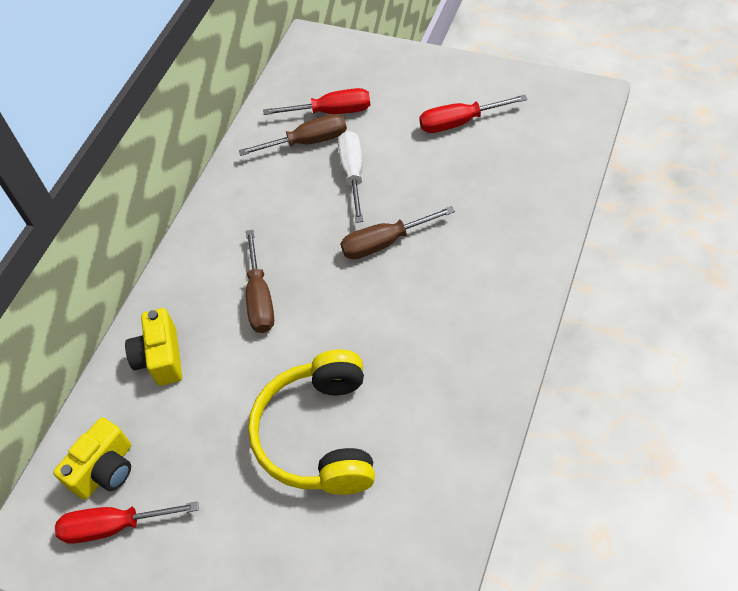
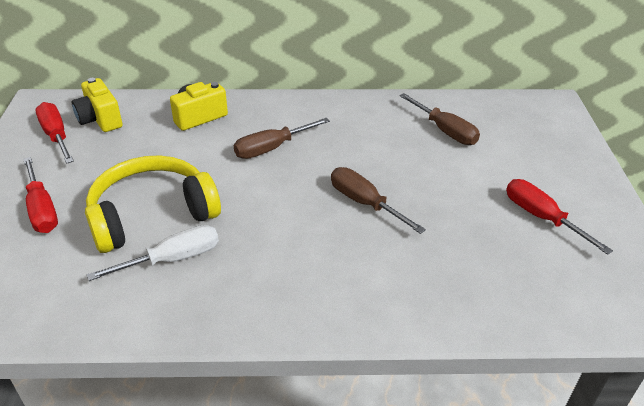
camera: 60 degrees right, 15 degrees down
yellow camera [53,417,131,500] -> yellow camera turned 45 degrees clockwise [72,78,123,132]
red screwdriver [263,88,370,115] -> red screwdriver moved to [23,157,58,233]
white screwdriver [338,131,363,223] -> white screwdriver moved to [87,225,219,281]

